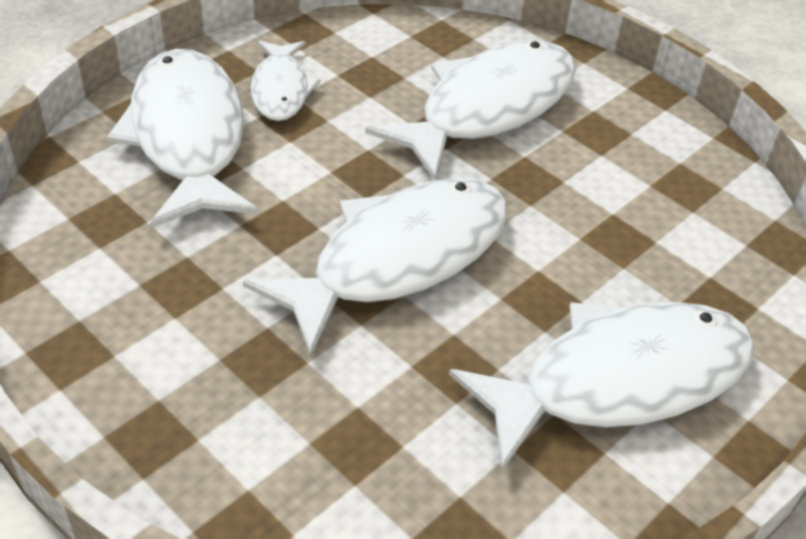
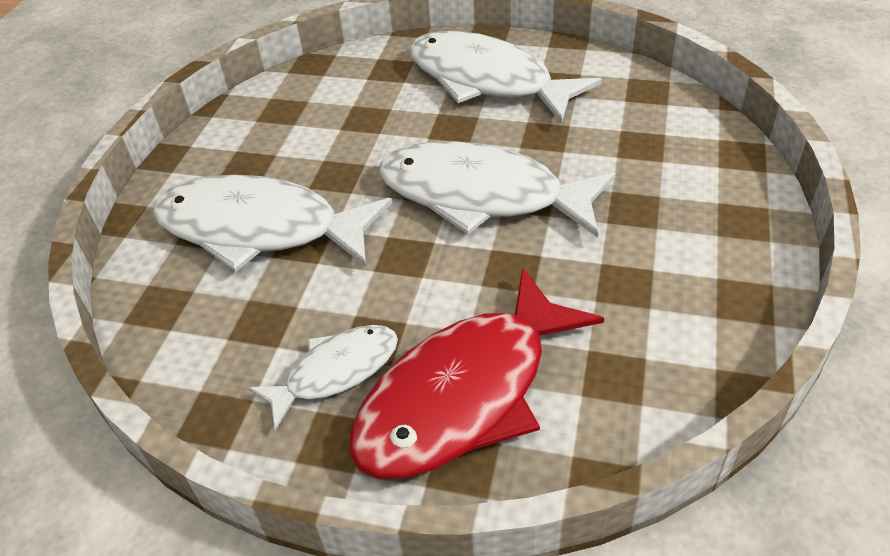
camera: 115 degrees left, 0 degrees up
white fish [107,49,259,228] -> red fish [349,268,604,479]

